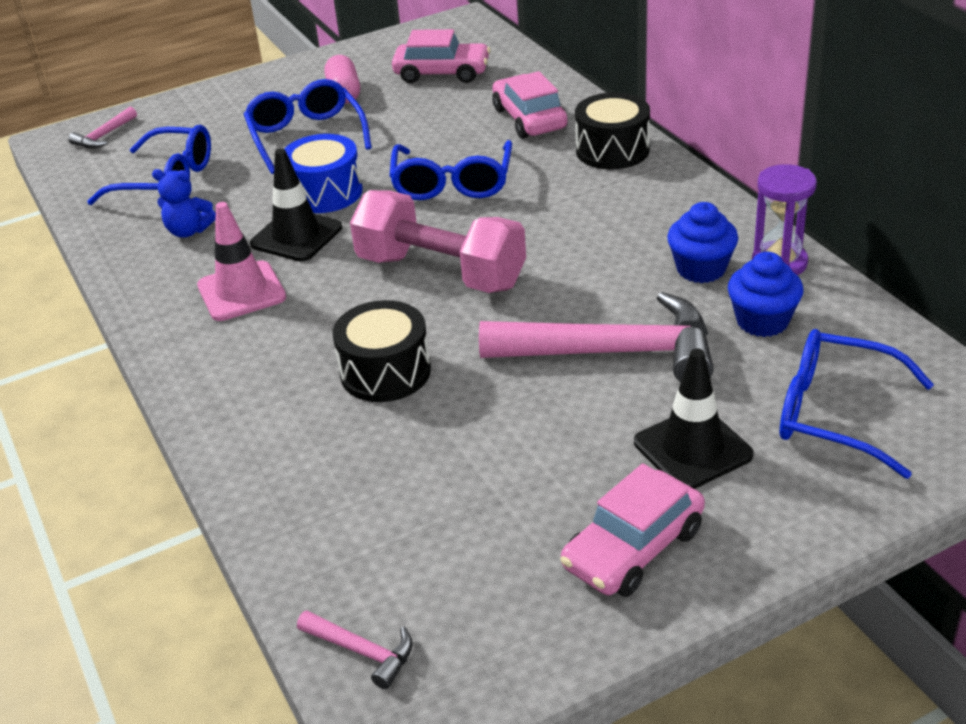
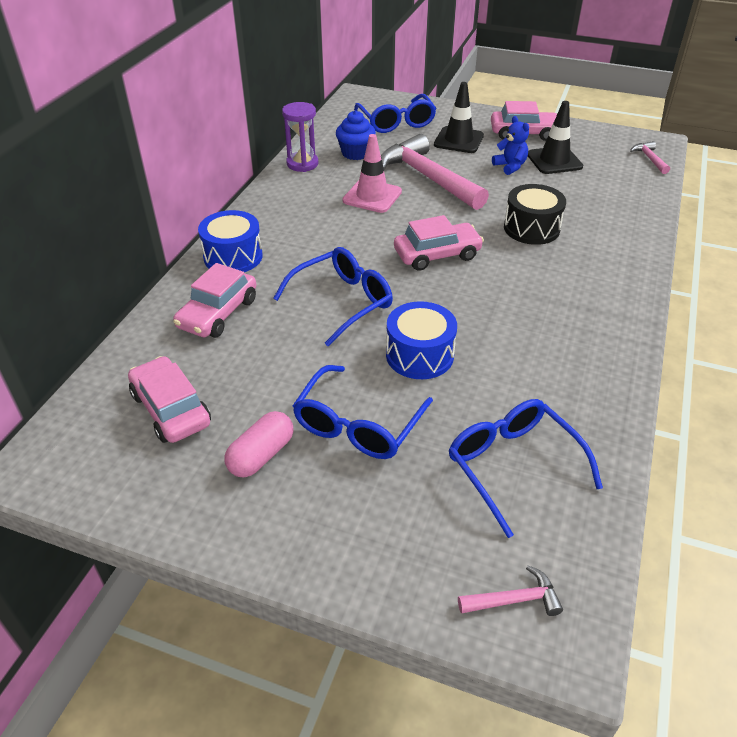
camera: 135 degrees left, 5 degrees up
blue teddy bear [152,169,216,238] -> blue teddy bear moved to [492,116,529,175]
pink traffic cone [197,202,286,321] -> pink traffic cone moved to [343,134,402,213]
black traffic cone [250,149,342,261] -> black traffic cone moved to [528,101,583,174]
pink dumbbell [350,190,526,293] -> pink car [394,215,484,271]
black drum [575,92,650,170] -> blue drum [198,210,263,272]
blue cupcake [667,202,738,283] -> none

